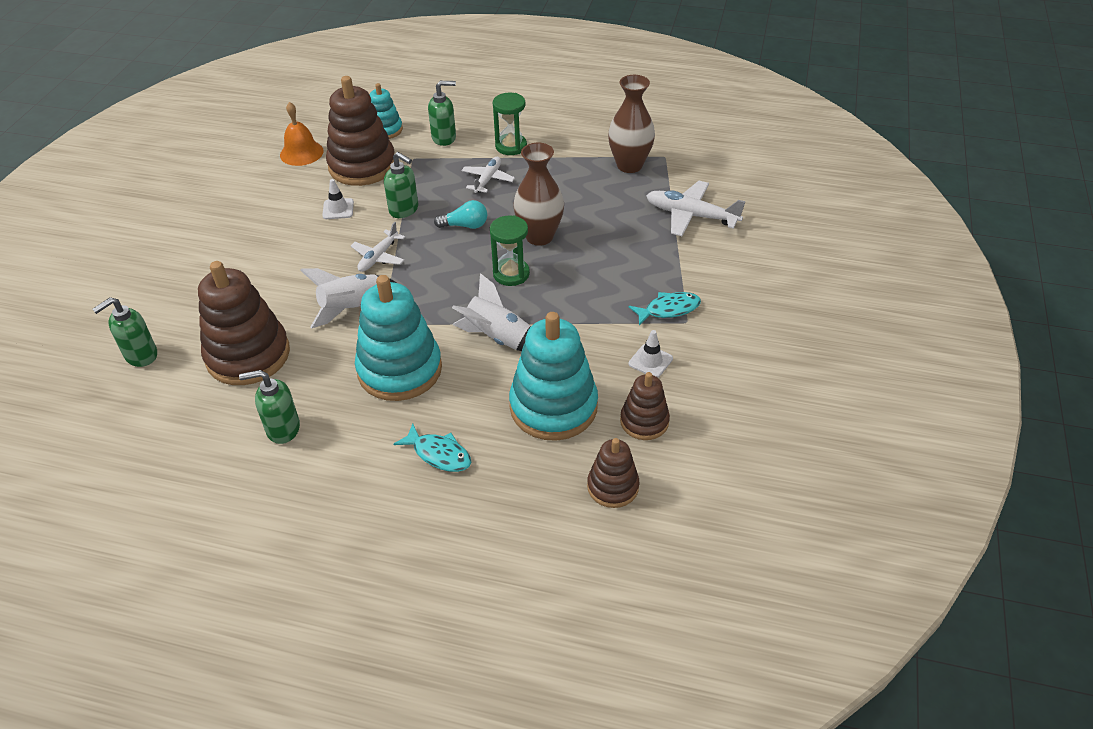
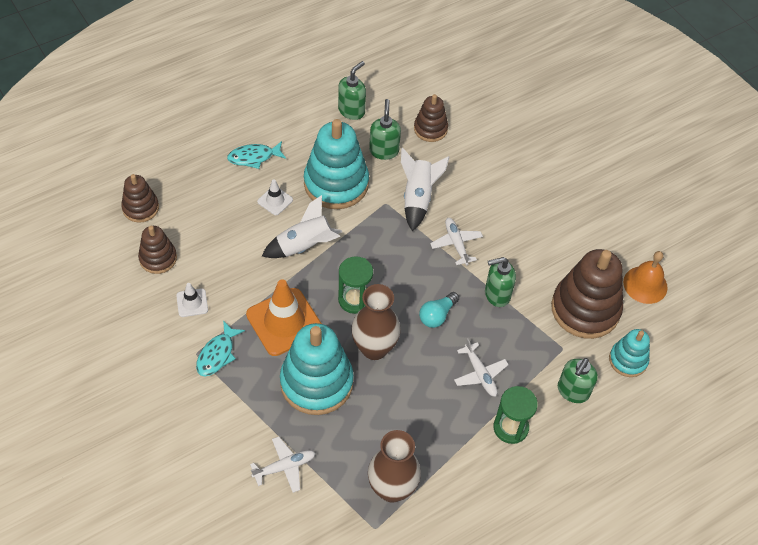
camera: 130 degrees right, 10 degrees up
green soap dispenser [92,297,157,367] -> green soap dispenser moved to [369,99,401,160]
brown stacking toy [198,261,290,385] -> brown stacking toy [414,94,448,142], size x0.55
white traffic cone [322,179,354,219] -> white traffic cone moved to [257,179,293,215]
turquoise stacking toy [509,312,598,441] -> turquoise stacking toy moved to [280,323,354,415]
white plane [646,181,746,236] -> white plane [250,437,315,493], size x0.64
none -> orange traffic cone [246,280,322,356]

